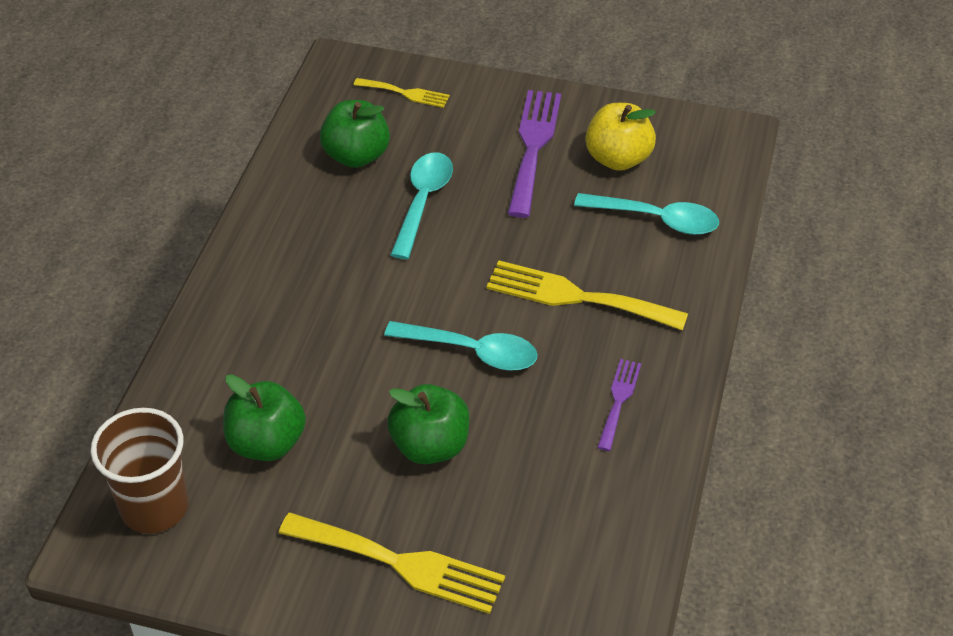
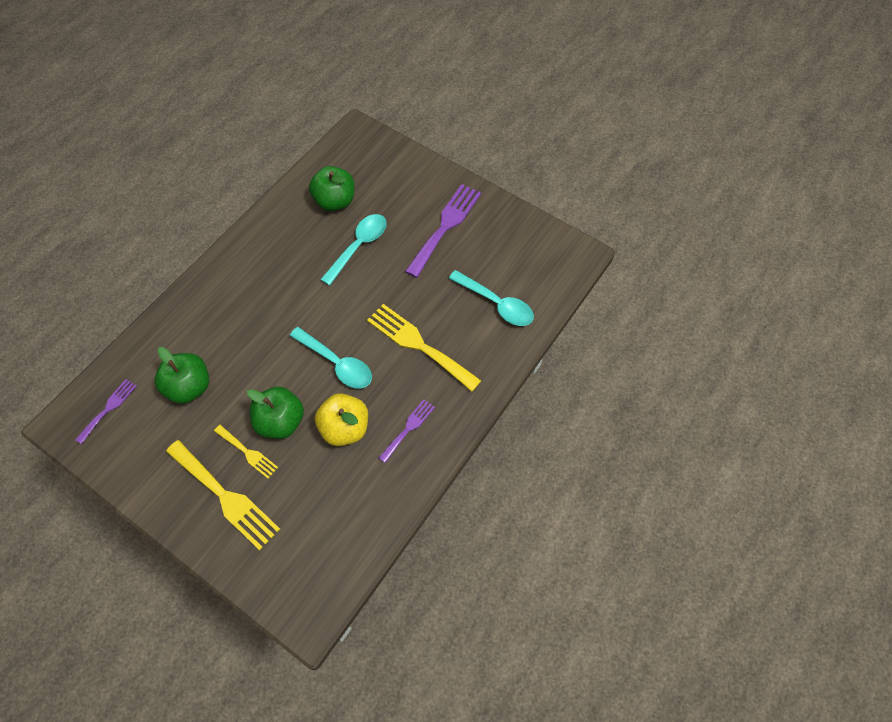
camera: 20 degrees right, 15 degrees up
brown cup [91,408,188,534] -> purple fork [75,379,137,444]
yellow fork [354,78,450,108] -> yellow fork moved to [214,425,278,478]
yellow apple [586,103,656,171] -> yellow apple moved to [315,393,368,446]

